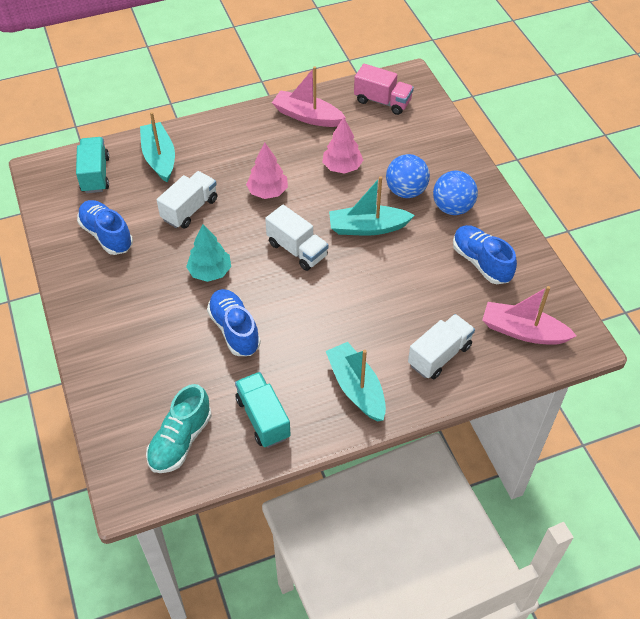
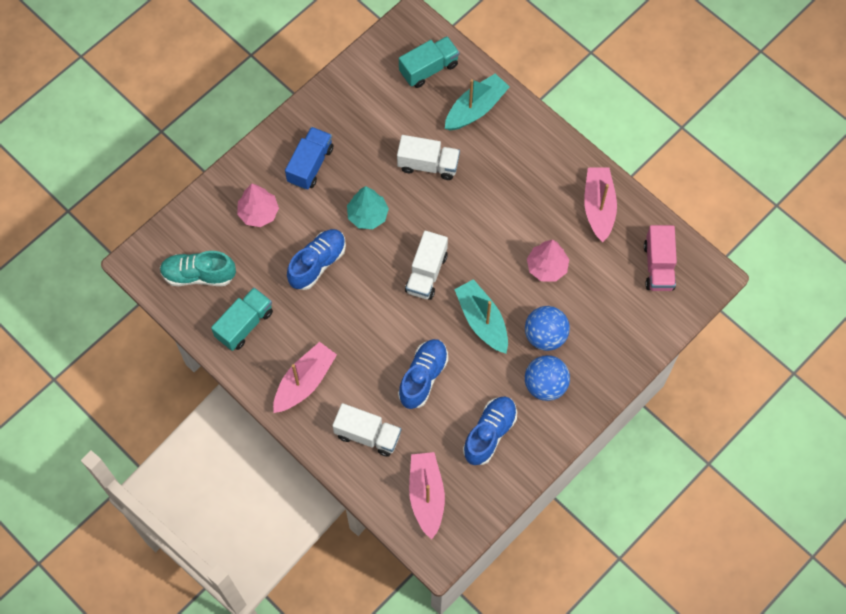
camera: 65 degrees right, 15 degrees up
blue shoe [77,200,133,255] -> blue shoe moved to [398,339,448,409]
pink tree [246,142,288,199] -> pink tree moved to [237,184,279,227]
turquoise boat [326,342,386,421] -> pink boat [273,342,337,413]
none -> blue truck [285,127,333,190]

